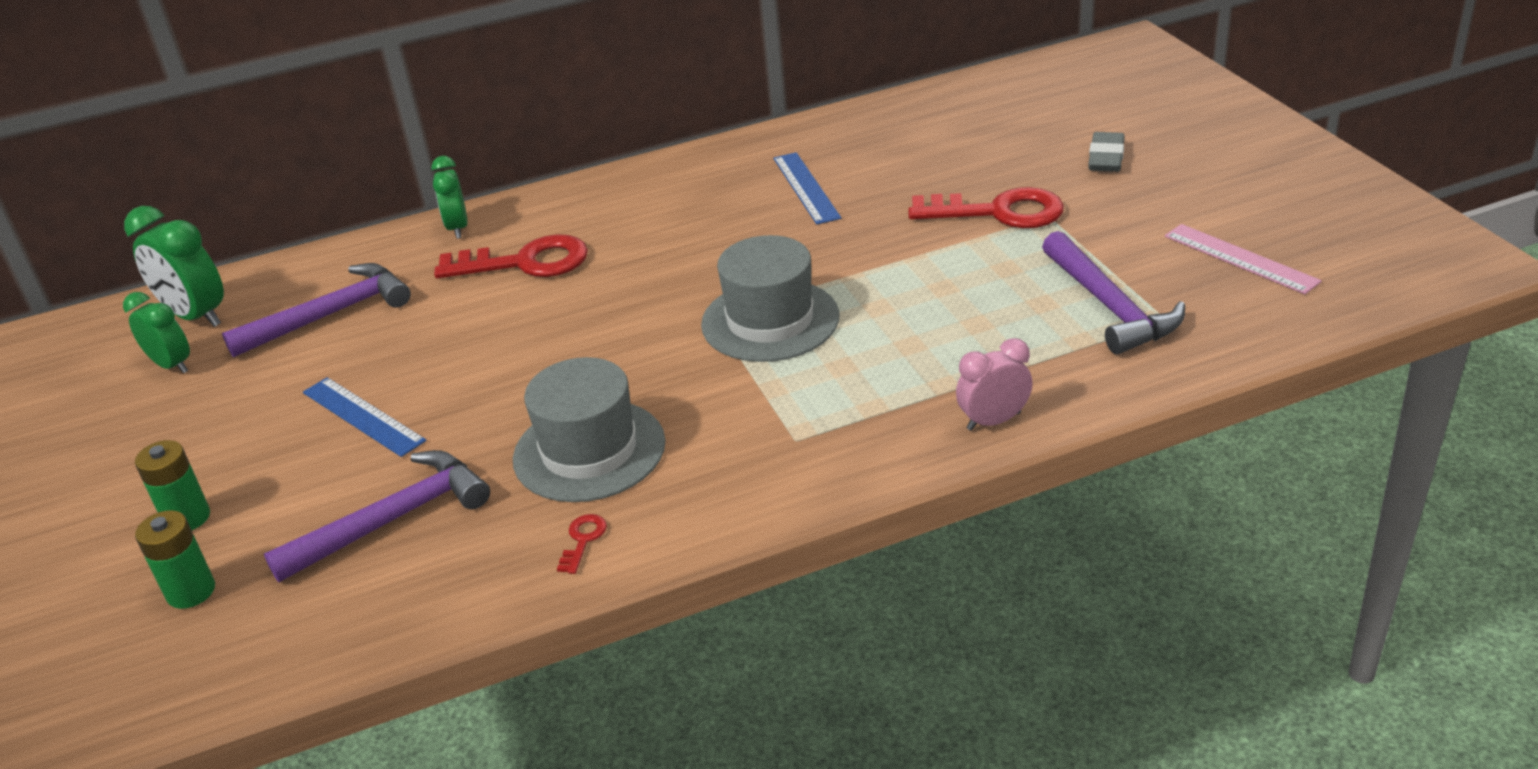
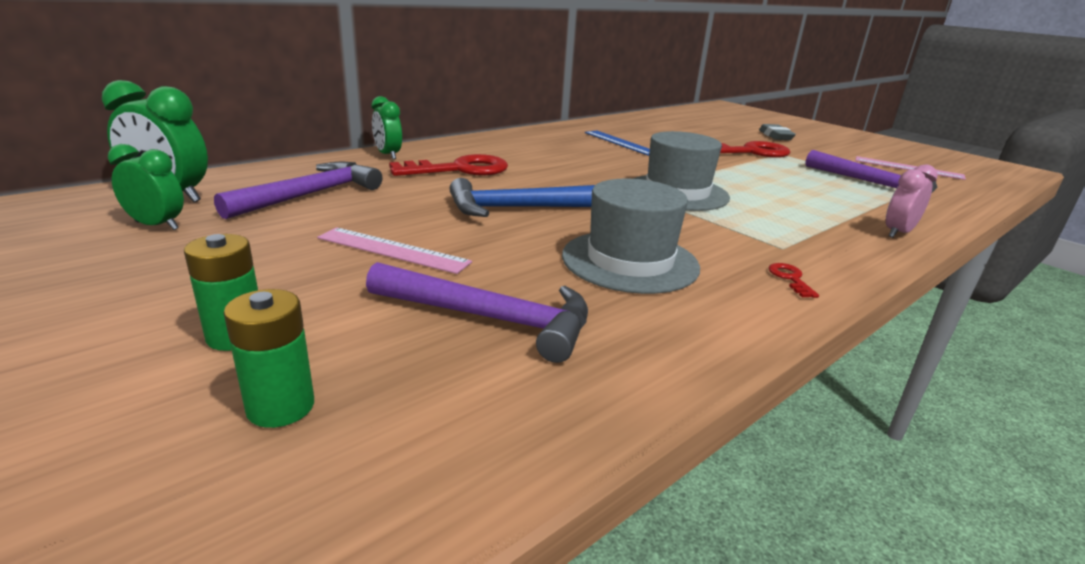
camera: 25 degrees left, 10 degrees down
purple hammer [264,450,490,582] -> purple hammer turned 75 degrees clockwise [366,262,588,363]
blue ruler [303,377,426,457] -> pink ruler [317,227,472,274]
red key [557,514,607,574] -> red key moved to [769,263,819,298]
none -> blue hammer [450,178,595,217]

